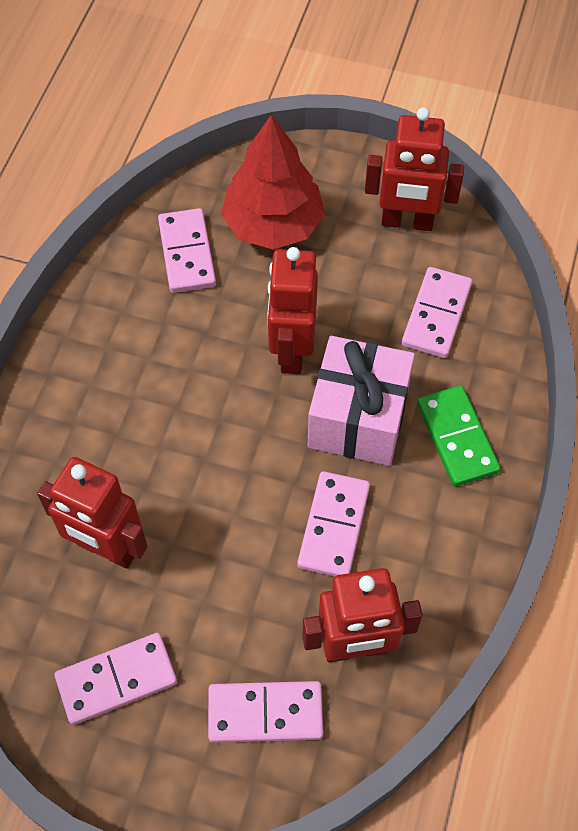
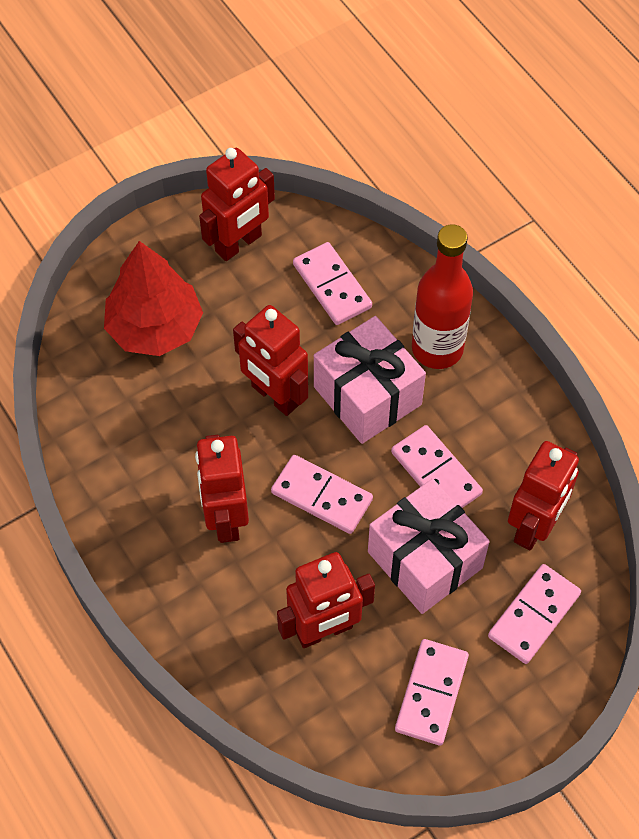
camera: 50 degrees left, 0 degrees up
pink domino [158,208,216,293] -> pink domino moved to [271,455,373,534]
green domino [417,385,501,487] -> red bottle [412,224,473,369]
none -> red robot [195,435,249,543]
none -> pink gift [368,479,490,614]

